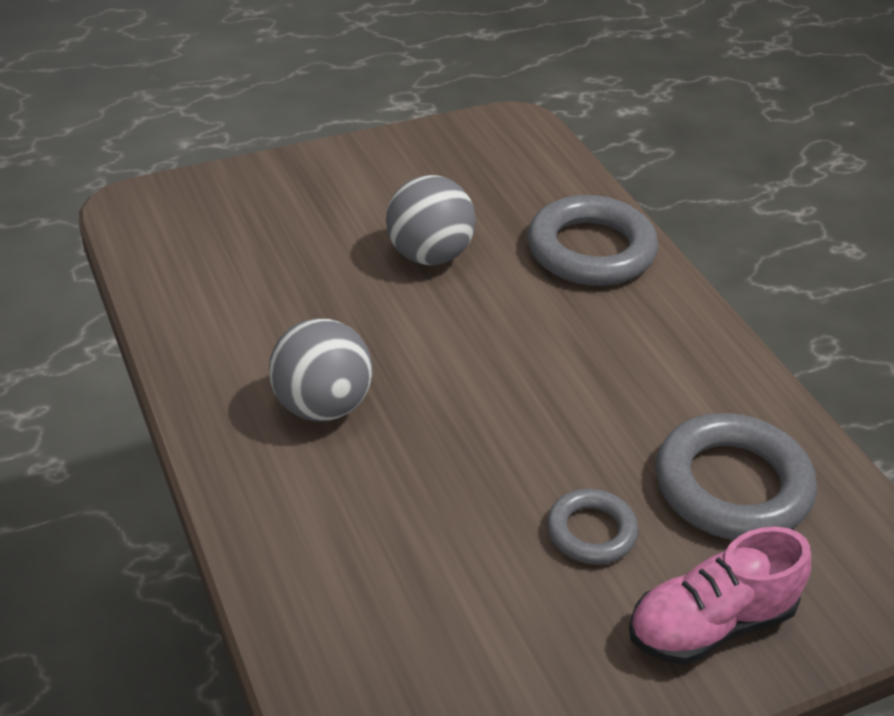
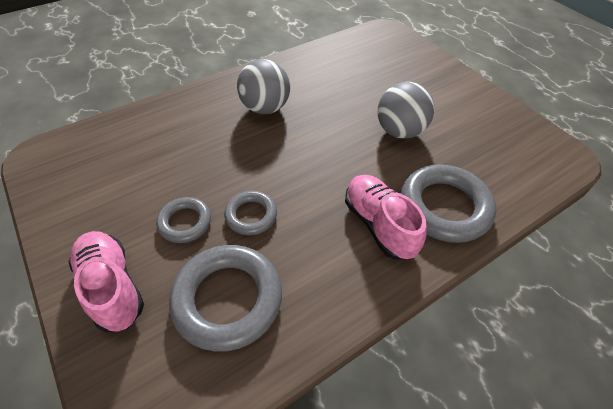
camera: 80 degrees right, 10 degrees up
none -> grey ring [224,191,277,235]
none -> pink shoe [345,175,427,260]

